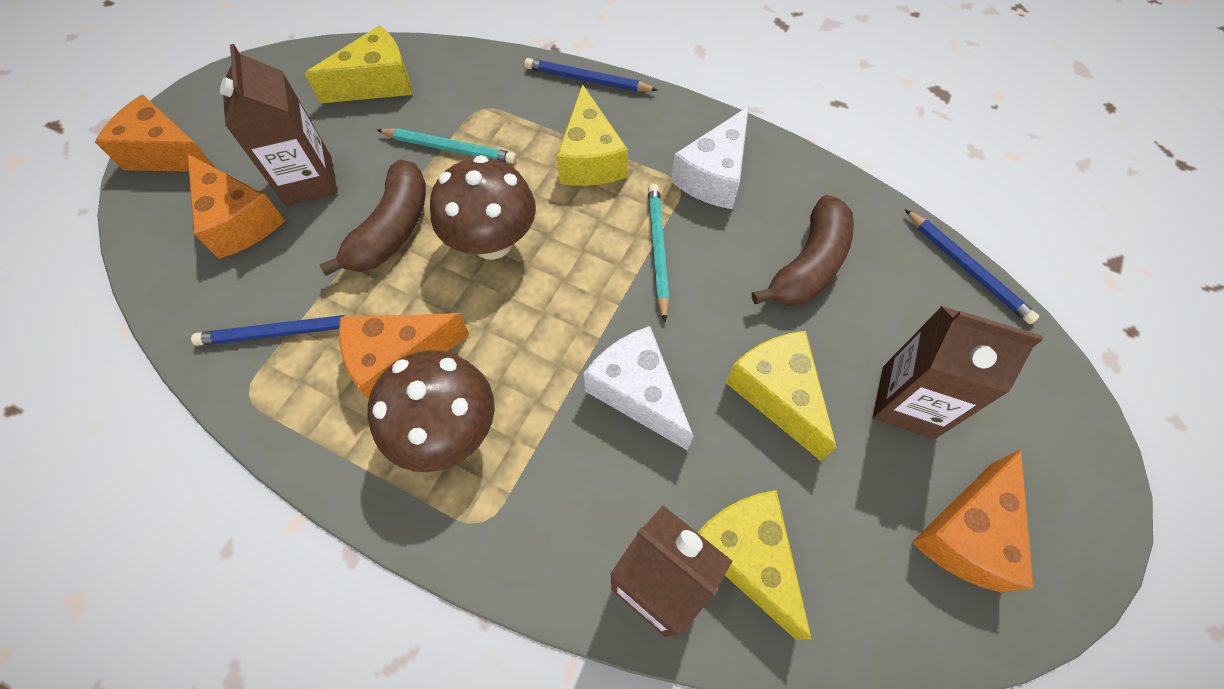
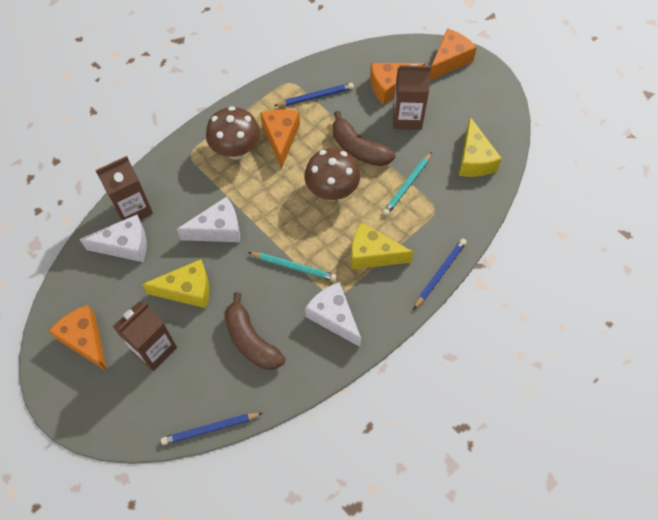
camera: 110 degrees right, 0 degrees up
blue pencil [191,315,354,346] -> blue pencil turned 60 degrees clockwise [274,83,354,106]
yellow cheese [697,490,812,640] -> white cheese [80,215,147,262]

